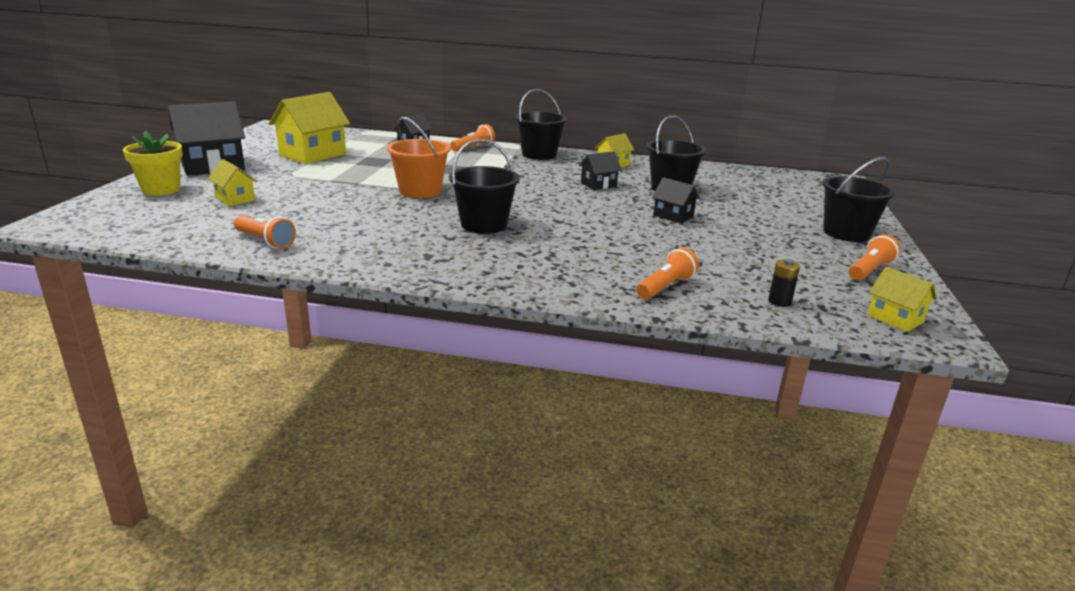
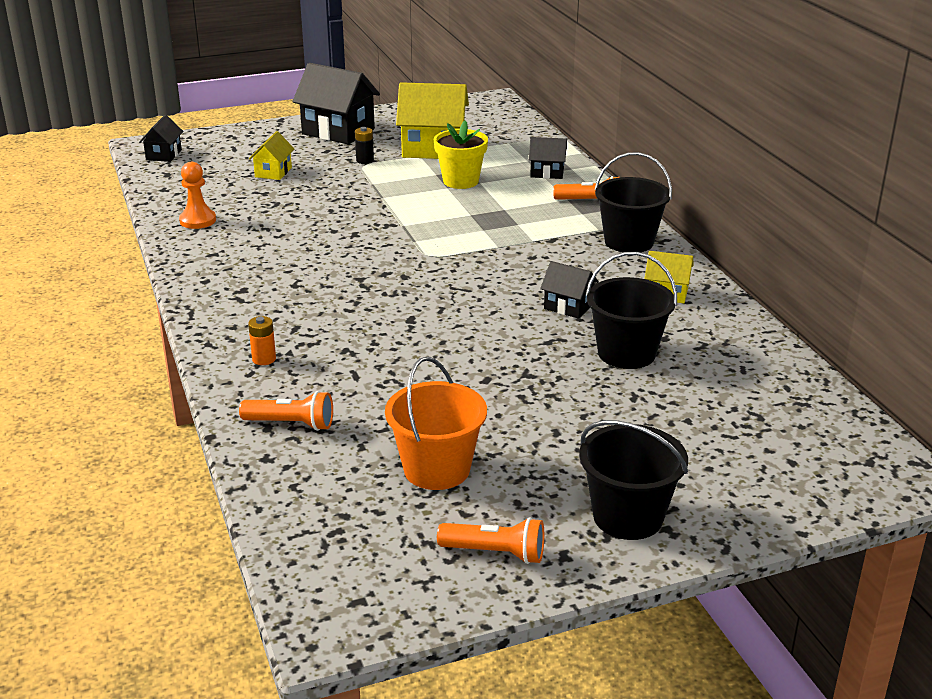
camera: 60 degrees right, 5 degrees up
yellow flower pot [123,131,183,196] -> yellow flower pot moved to [434,121,488,189]
orange flashlight [234,216,296,249] -> orange pawn [179,162,216,229]
orange bucket [387,117,451,198] -> orange bucket moved to [385,357,487,490]
black bucket [449,139,520,234] -> none
black house [652,177,700,224] -> black house moved to [139,115,184,162]
black battery [768,259,800,307] -> black battery moved to [355,127,374,164]
yellow house [867,267,937,332] -> none
none -> orange battery [248,316,276,365]

